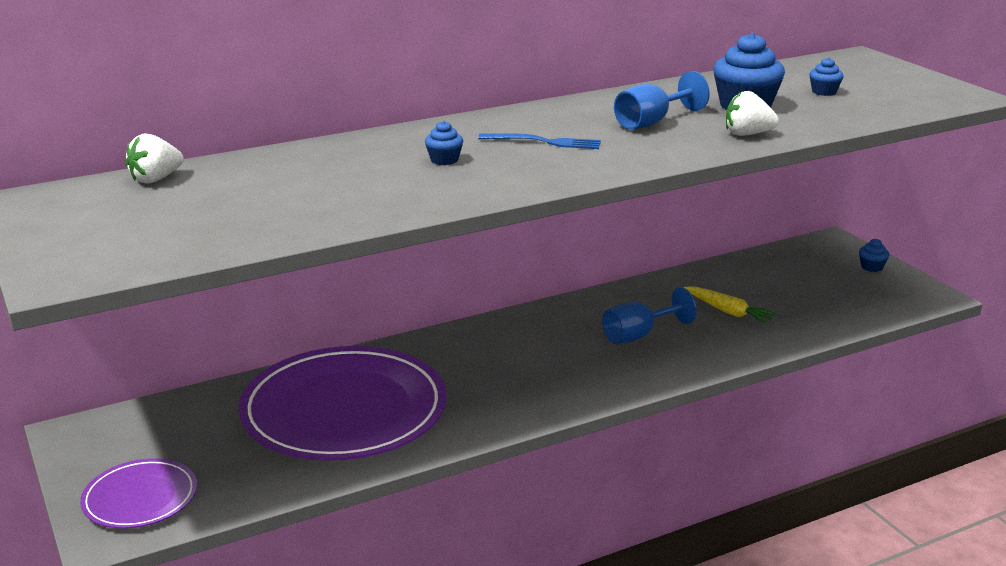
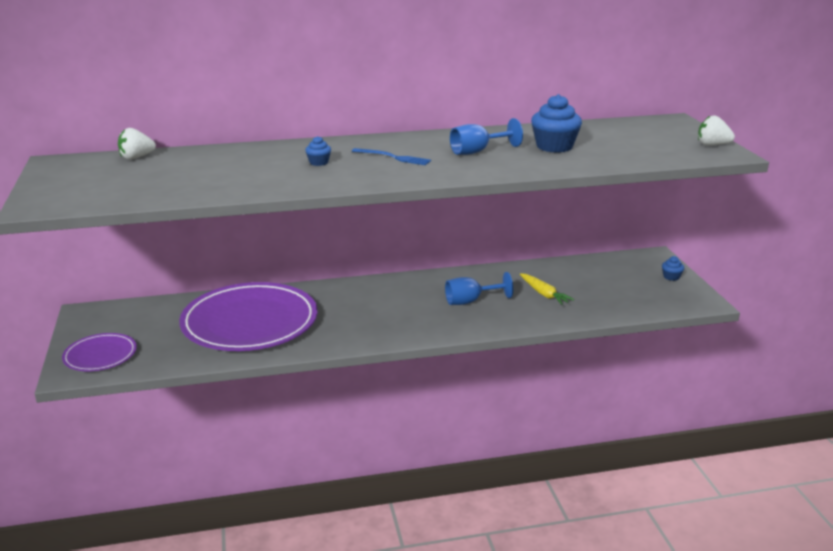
camera: 15 degrees right, 0 degrees up
white strawberry [726,91,779,136] -> white strawberry moved to [698,116,735,145]
blue cupcake [809,57,843,96] -> none

